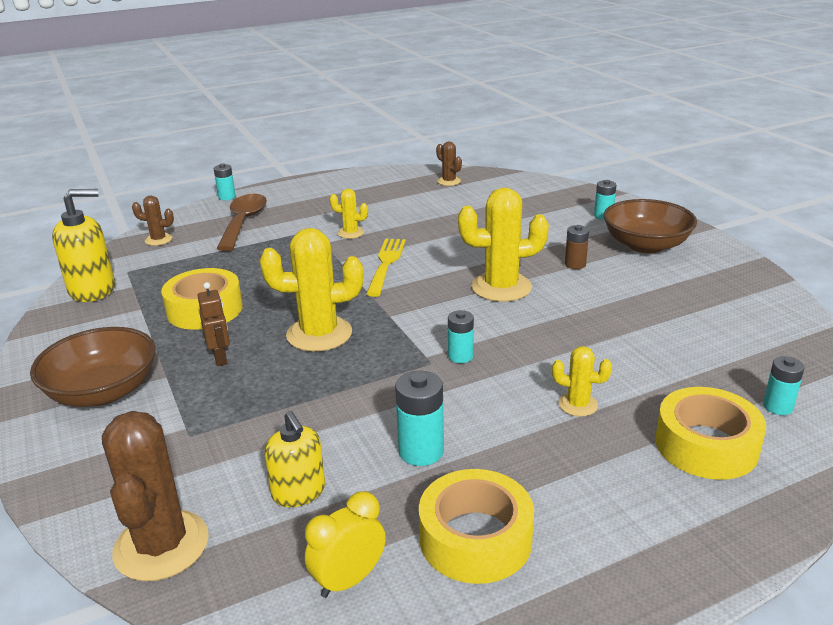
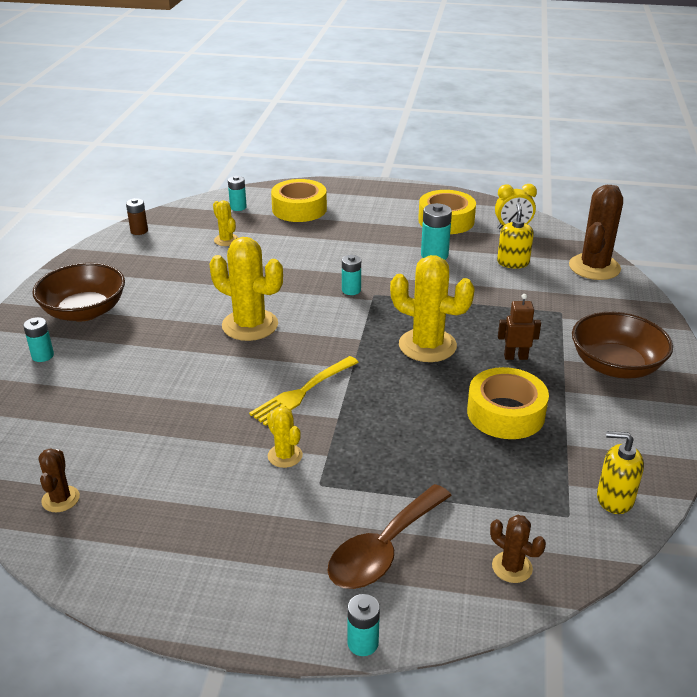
camera: 145 degrees left, 5 degrees up
yellow soap dispenser [52,189,115,302] -> yellow soap dispenser [597,431,644,514], size x0.66
brown robot [197,282,230,366] -> brown robot turned 75 degrees clockwise [498,294,541,360]
yellow cactus [552,346,612,417] -> yellow cactus moved to [213,200,239,246]
brown battery [565,225,589,269] -> brown battery moved to [126,198,148,235]

